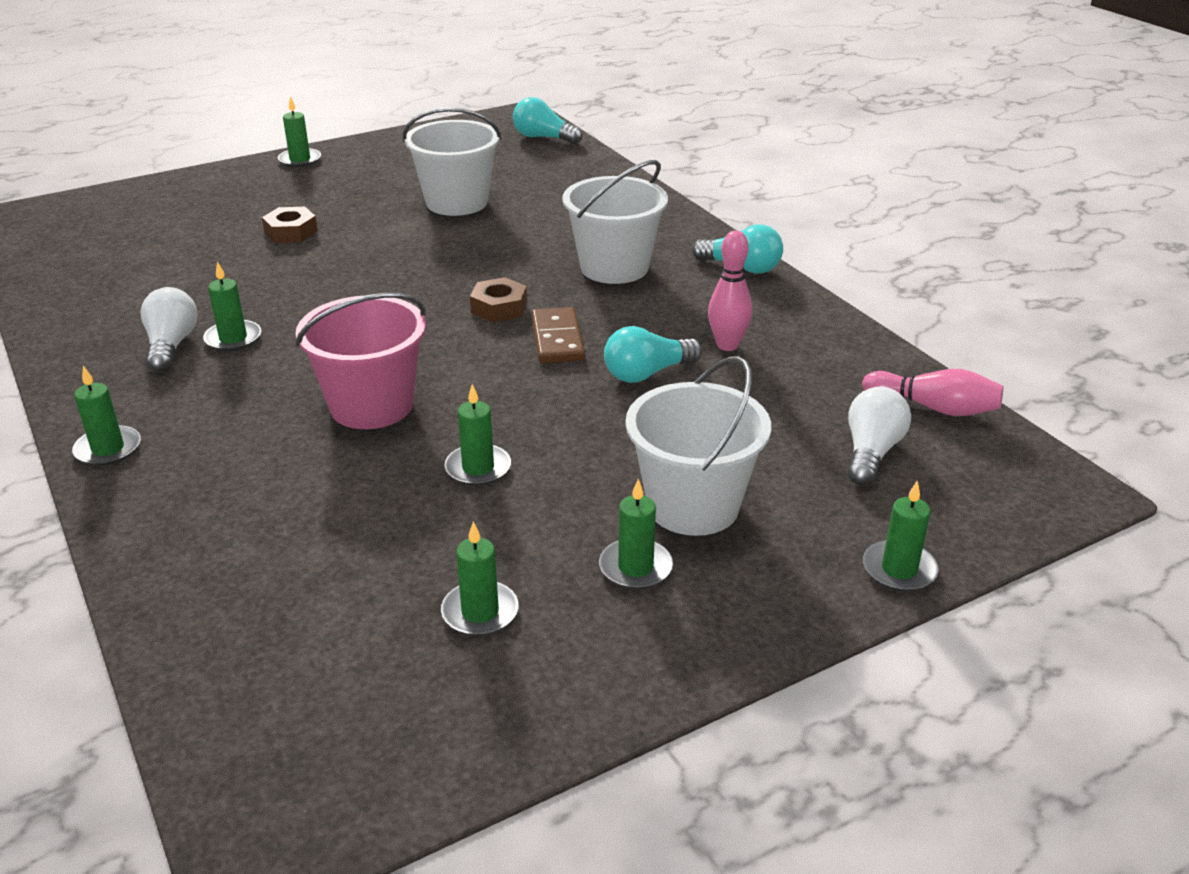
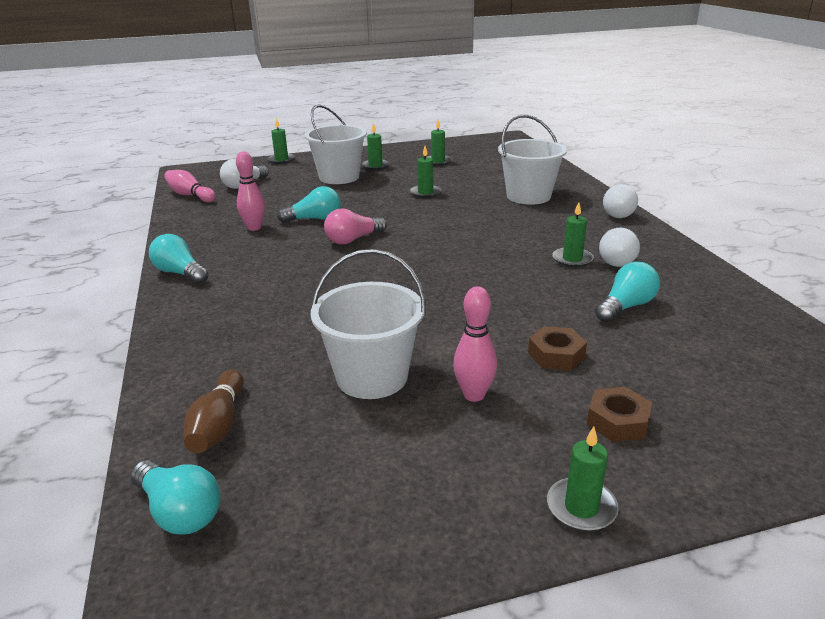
camera: 165 degrees left, 5 degrees down
green candle [72,366,141,466] -> white light bulb [603,184,638,218]
pink bucket [295,293,426,429] -> none
brown nut [470,277,527,322] -> brown nut moved to [587,387,652,442]
brown domino [531,307,585,363] -> pink light bulb [324,208,387,244]
white bucket [562,160,668,284] -> white bucket moved to [498,115,567,205]
none -> brown bowling pin [184,370,244,453]
none -> pink bowling pin [453,286,497,402]
none -> turquoise light bulb [595,262,660,322]

